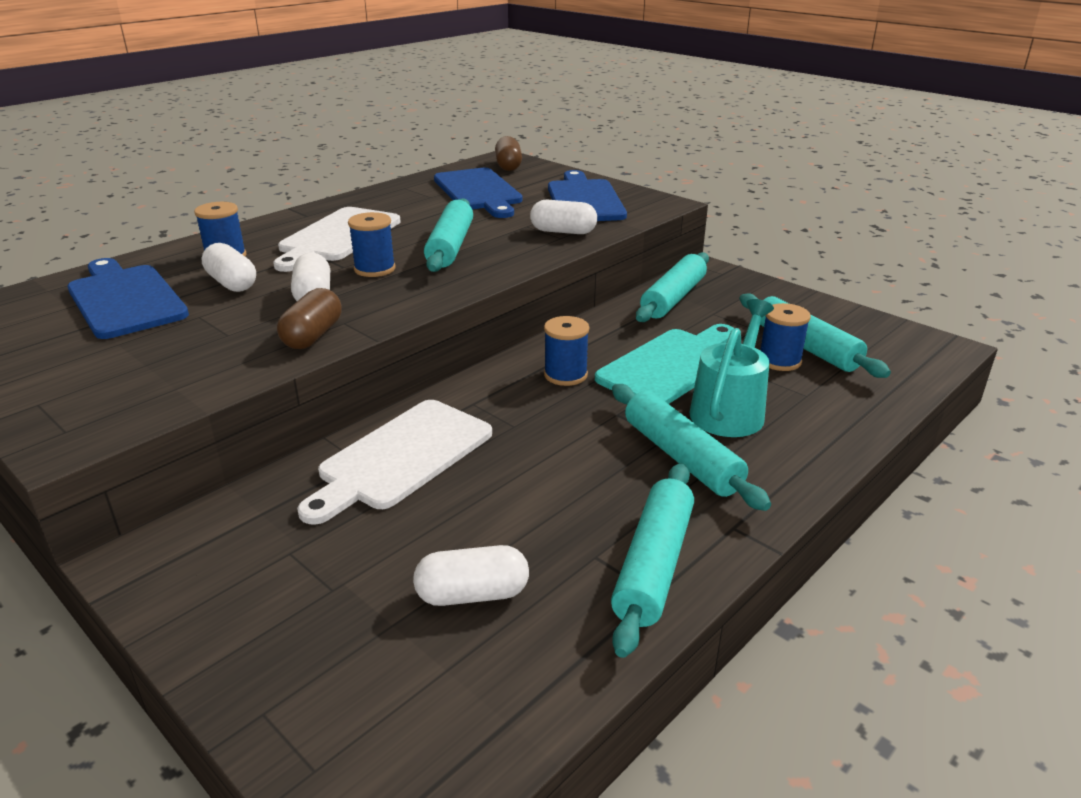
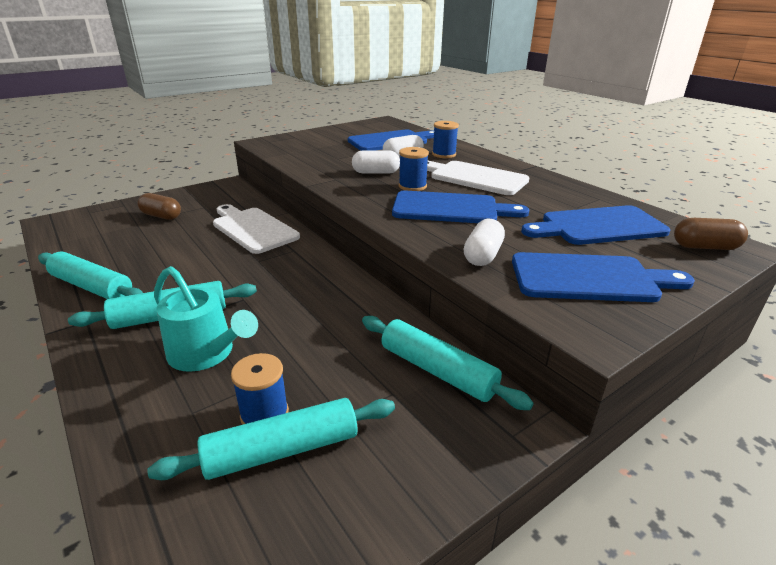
camera: 100 degrees right, 0 degrees up
brown capsule [277,288,341,349] -> brown capsule moved to [137,193,181,220]
white capsule [413,545,529,606] -> none
turquoise rolling pin [424,198,473,272] -> blue cutting board [392,191,529,223]
blue spool [544,316,589,386] -> none
turquoise cutting board [595,324,734,404] -> none

